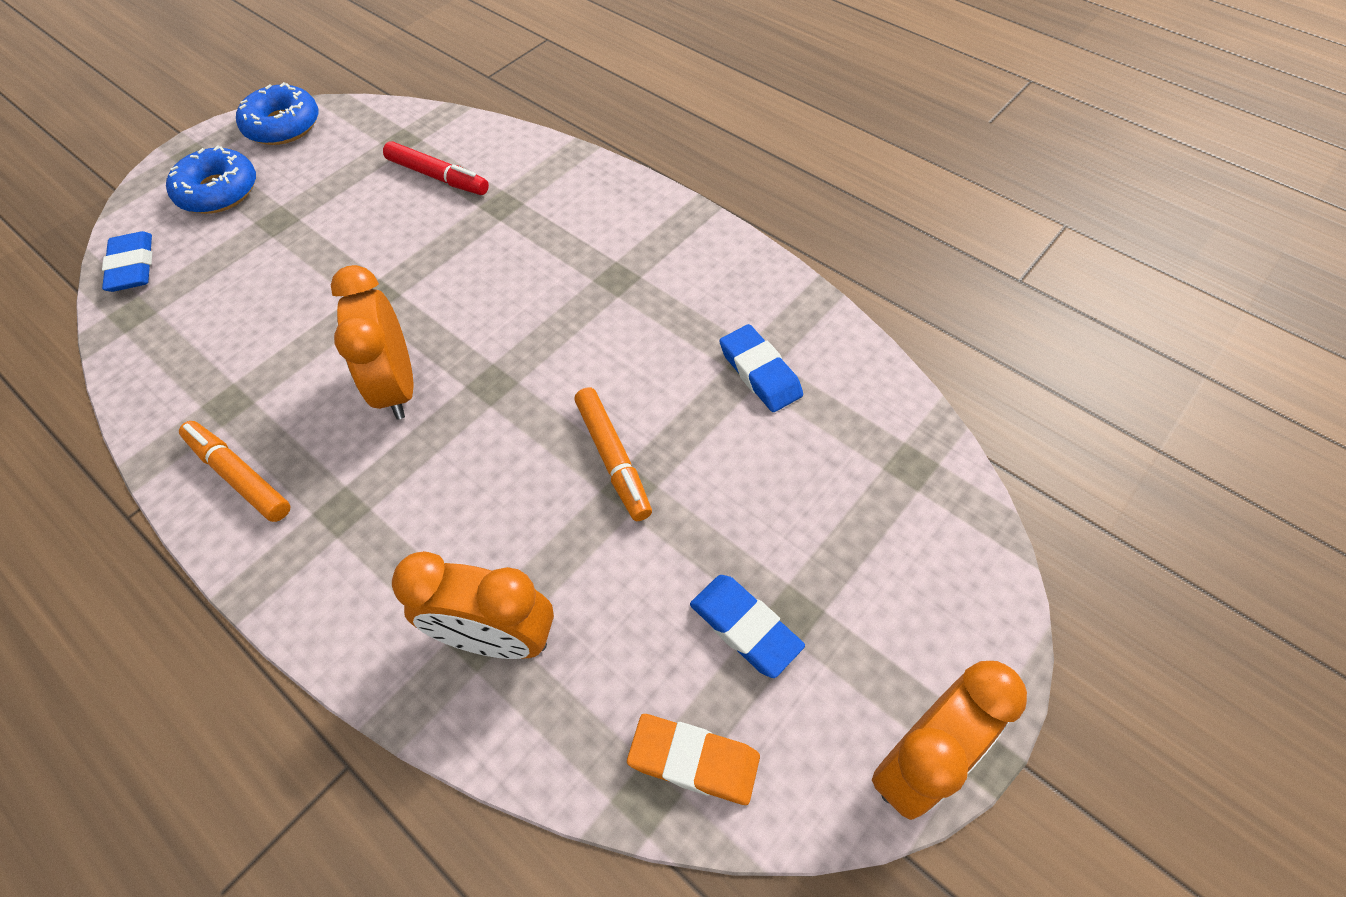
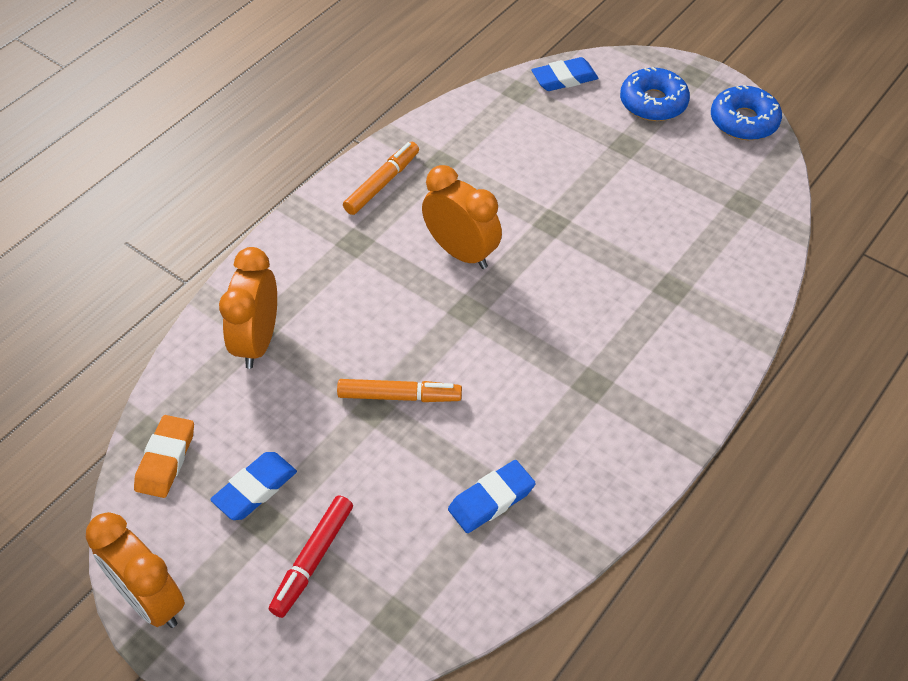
camera: 85 degrees right, 5 degrees down
orange clock [331,265,413,419] -> orange clock turned 60 degrees clockwise [422,165,502,269]
red marker [383,141,489,195] -> red marker moved to [269,495,353,618]
orange marker [574,387,652,521] -> orange marker turned 150 degrees counterclockwise [337,379,462,402]

